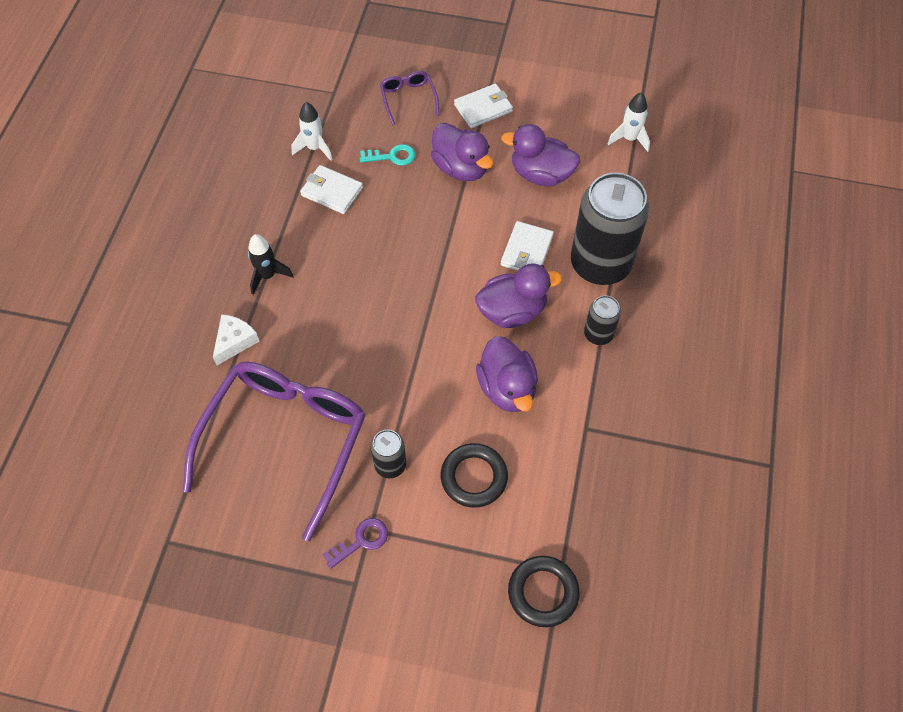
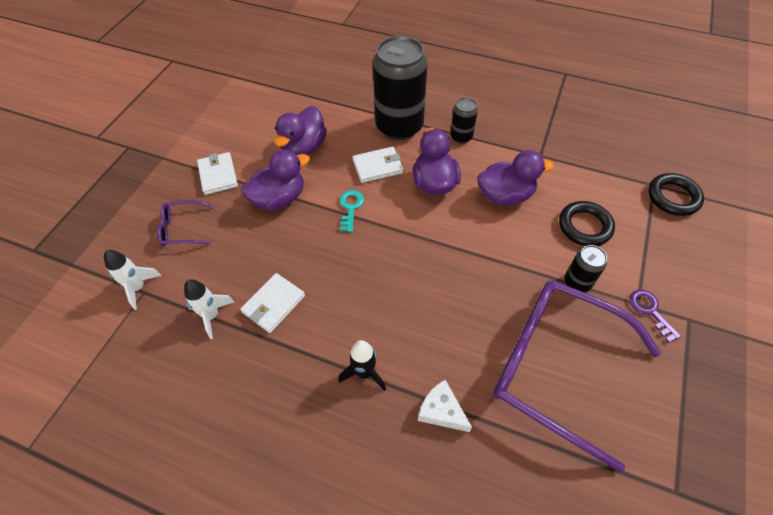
camera: 80 degrees left, 5 degrees down
turquoise key [360,144,415,166] -> turquoise key moved to [340,190,364,232]
white wallet [501,221,554,271] -> white wallet turned 45 degrees counterclockwise [353,147,403,183]
white rocket [607,93,650,152] -> white rocket moved to [104,250,162,310]

